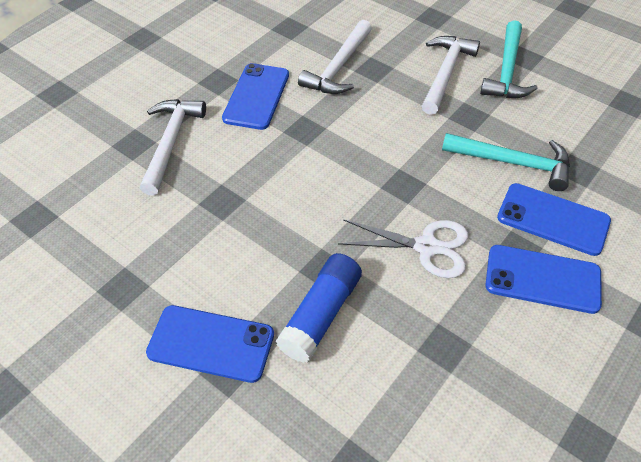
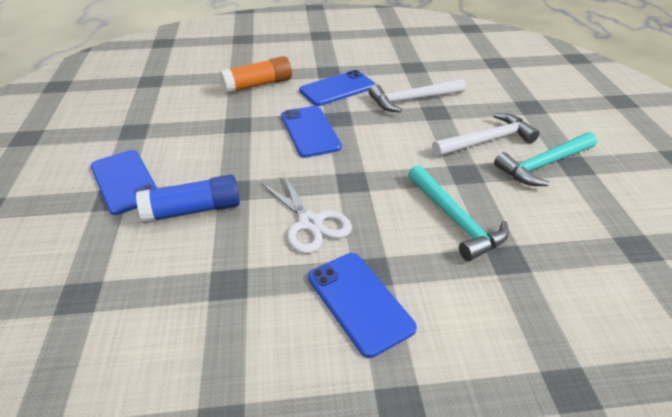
camera: 45 degrees right, 10 degrees down
white hammer [140,99,206,196] -> orange glue stick [219,56,292,94]
blue phone [497,183,611,256] -> blue phone moved to [281,106,342,158]

